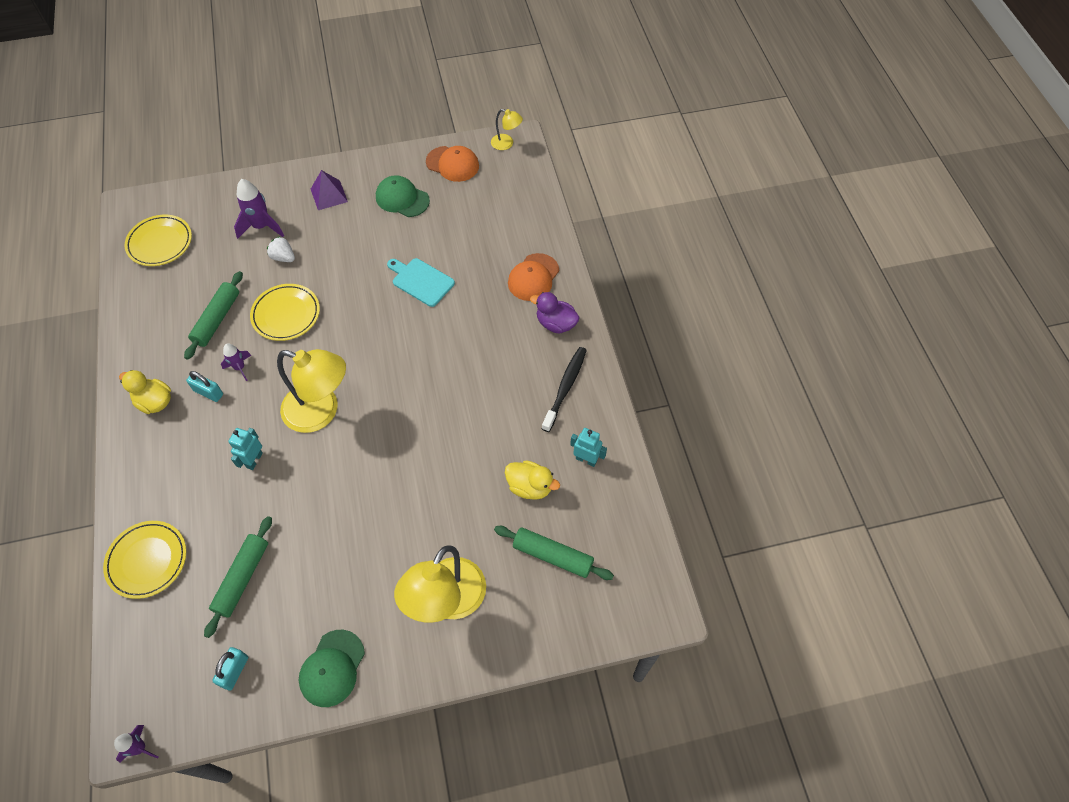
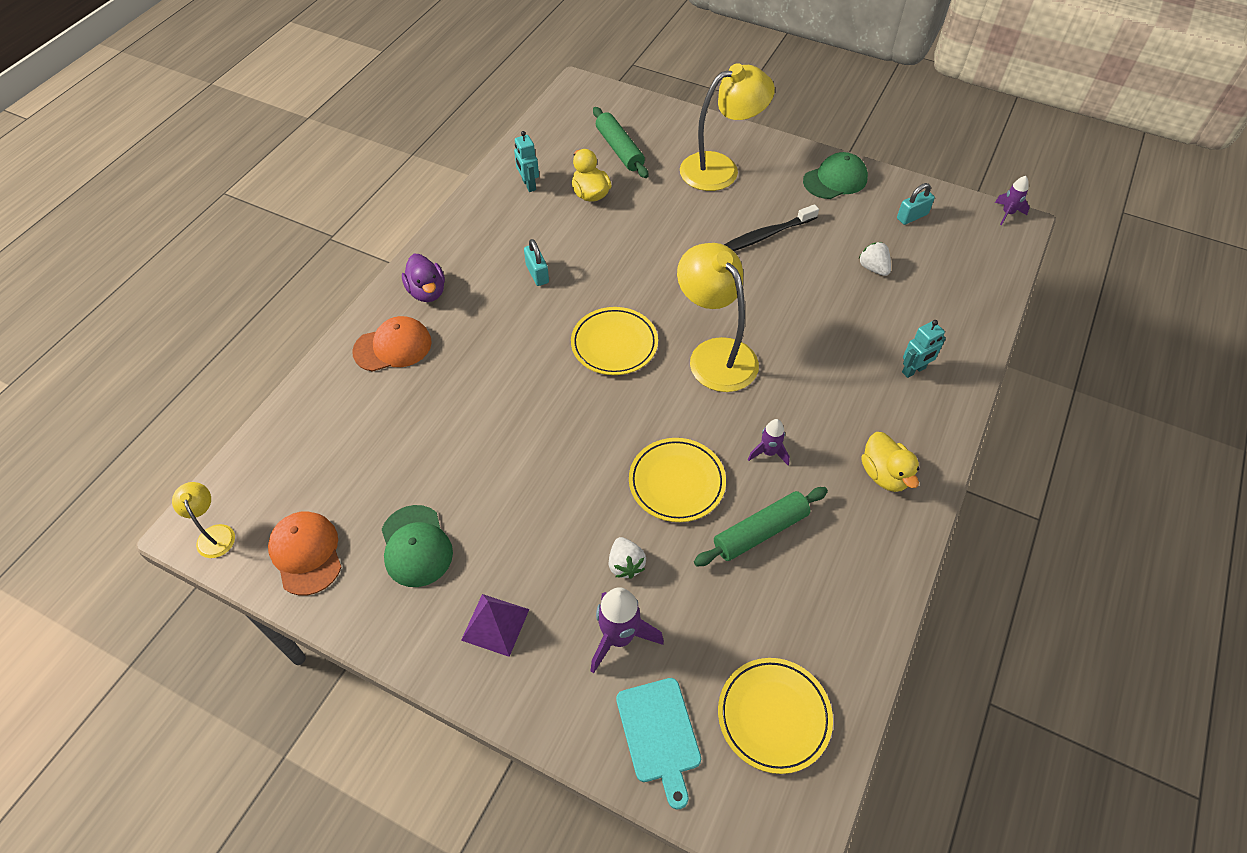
camera: 140 degrees left, 5 degrees down
yellow plate [103,521,186,599] -> yellow plate moved to [571,307,658,375]
turquoise padlock [186,371,223,402] -> turquoise padlock moved to [524,239,549,286]
green rolling pin [204,516,272,638] -> white strawberry [858,242,891,276]
turquoise robot [228,428,263,470] -> turquoise robot moved to [902,320,946,378]
turquoise cutting board [387,258,455,307] -> turquoise cutting board moved to [616,678,701,809]
black toothbrush [542,347,587,432] -> black toothbrush moved to [724,204,819,251]

